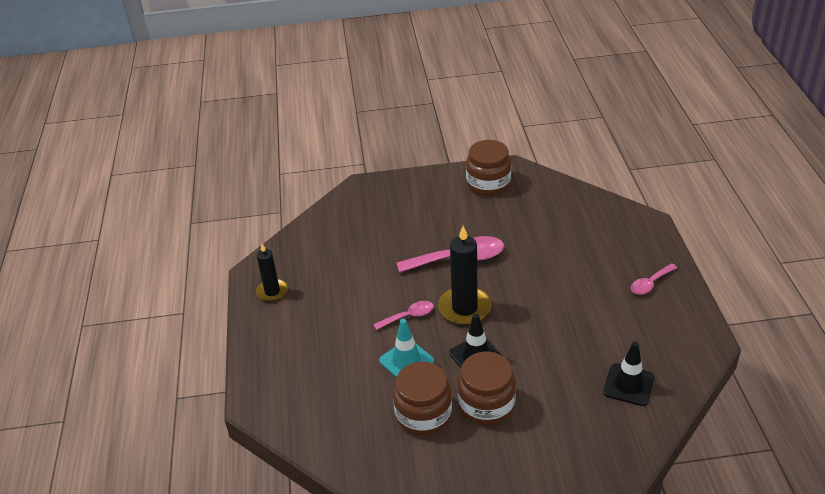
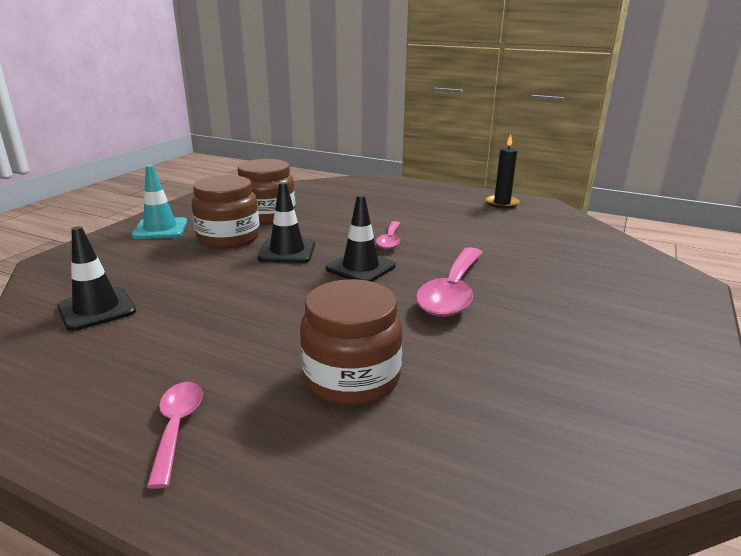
camera: 120 degrees right, 15 degrees down
turquoise traffic cone [379,319,434,377] -> turquoise traffic cone moved to [131,165,187,239]
black candle [438,226,492,325] -> black traffic cone [326,195,396,282]
brown jar [466,140,511,196] -> brown jar moved to [300,279,403,405]

